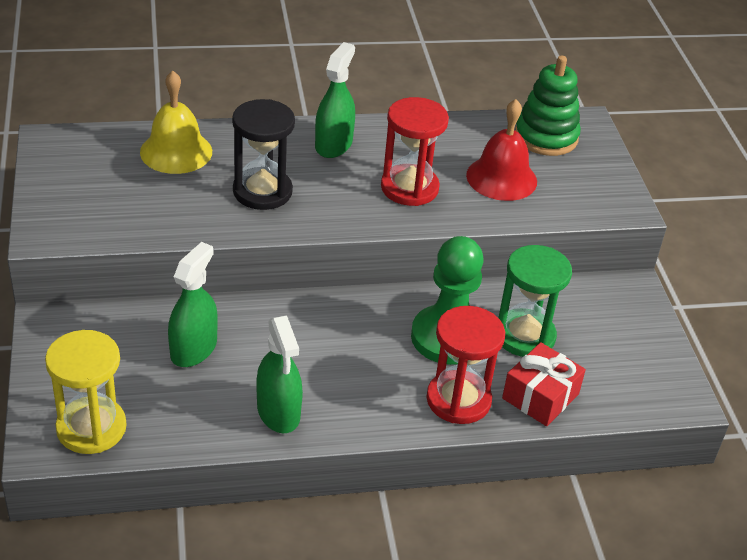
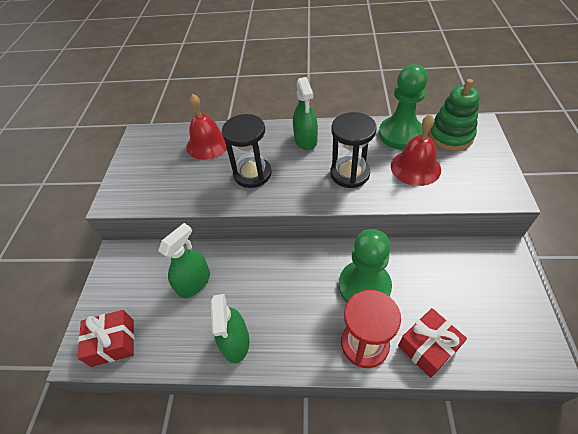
camera: 20 degrees right, 10 degrees up
yellow hourglass [45,330,127,454] -> red gift [78,310,134,367]
yellow bell [140,71,212,174] -> red bell [186,94,227,160]
green spray bottle [315,42,355,158] -> green spray bottle turned 135 degrees clockwise [293,77,318,150]
red hourglass [381,97,449,206] -> black hourglass [330,112,377,188]
green hourglass [498,245,572,357] -> none
none -> green pawn [379,64,428,150]

